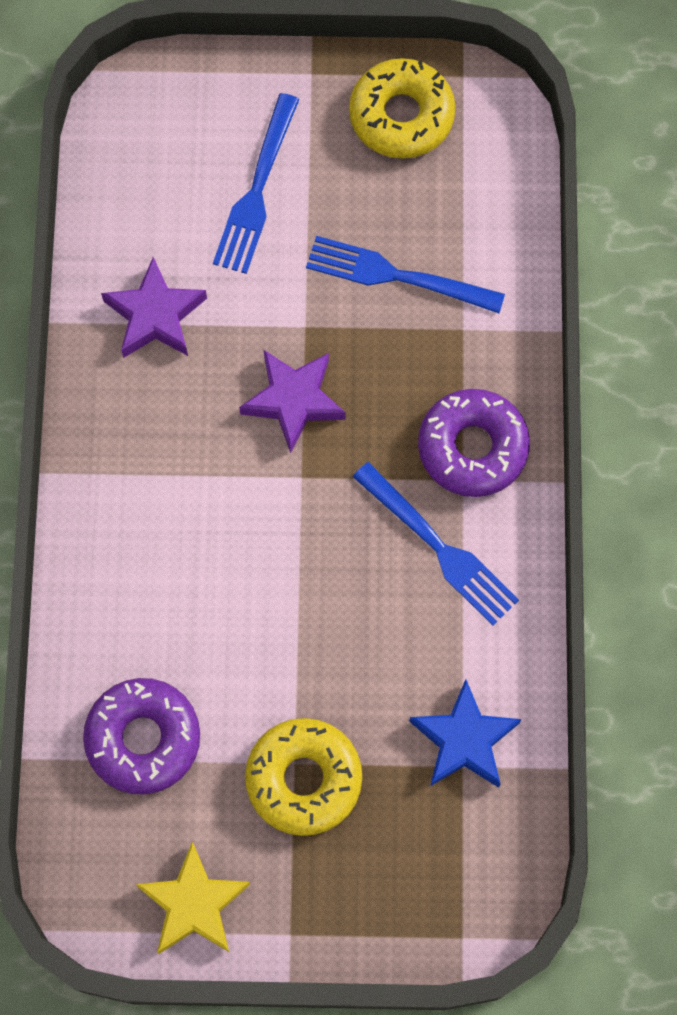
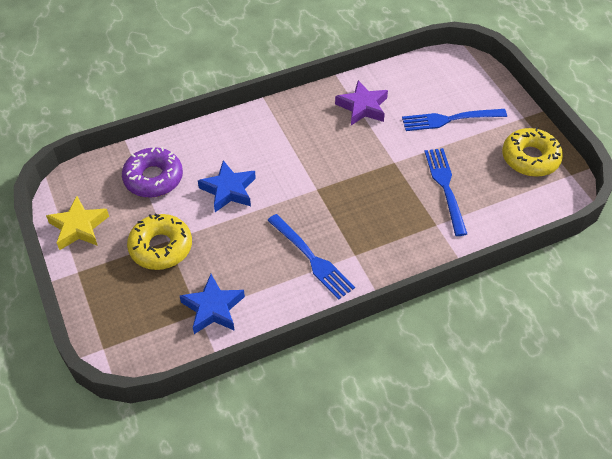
camera: 65 degrees right, 20 degrees down
purple star [239,350,346,453] -> none
blue fork [353,462,519,625] -> blue fork turned 60 degrees counterclockwise [267,214,355,300]
purple donut [418,389,530,497] -> none
none -> blue star [198,161,256,212]

